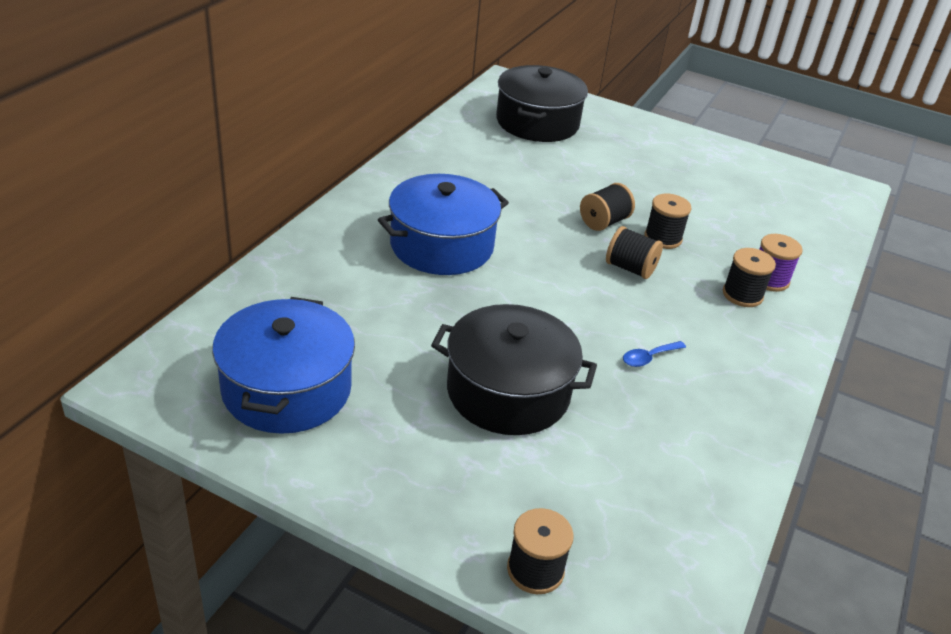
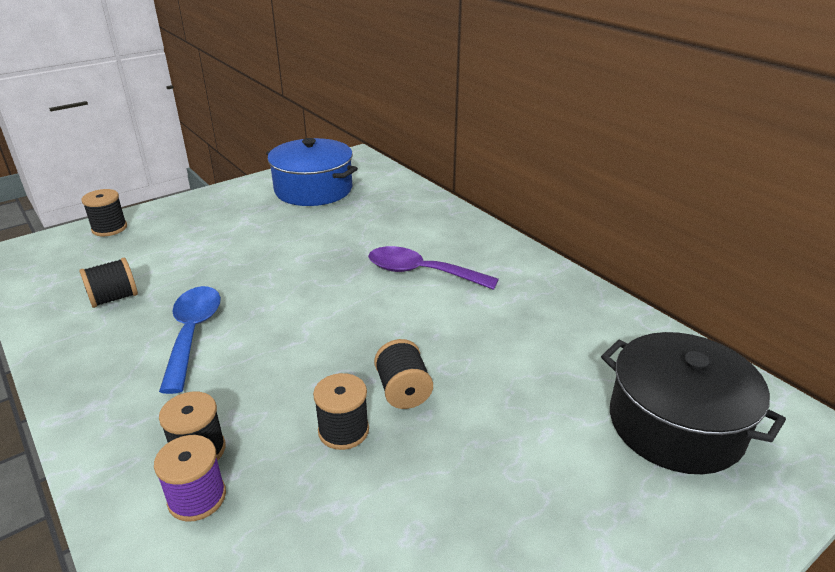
camera: 120 degrees right, 5 degrees down
blue pot [378,174,509,275] -> purple spoon [368,246,499,290]
black pot [431,304,597,435] -> none
black spool [606,226,663,279] -> black spool moved to [79,258,138,308]
blue spoon [623,341,686,367] -> blue spoon [159,286,221,394], size x2.11

